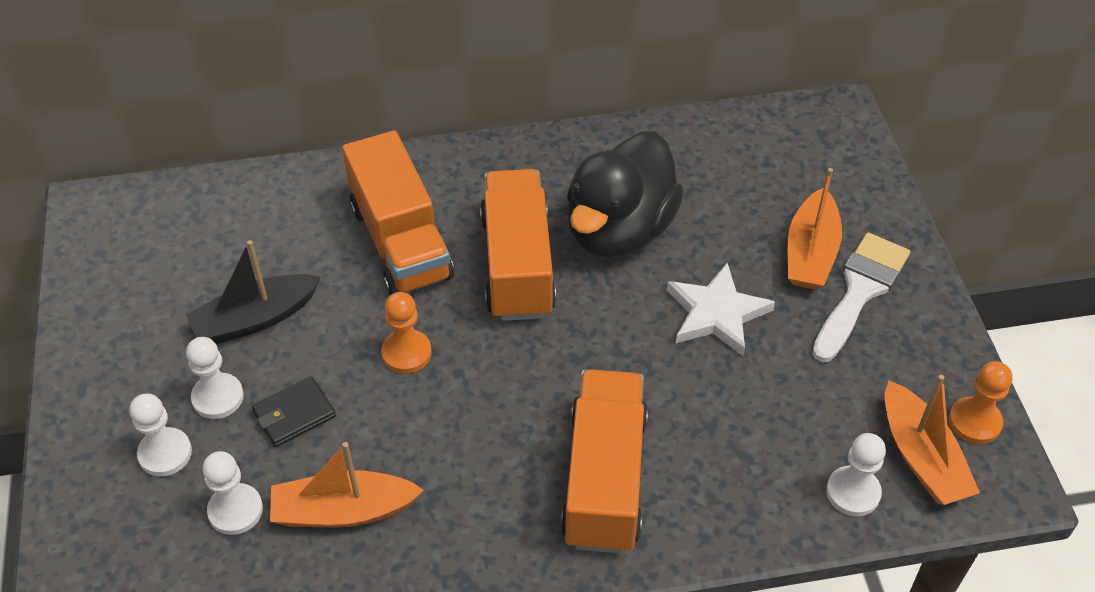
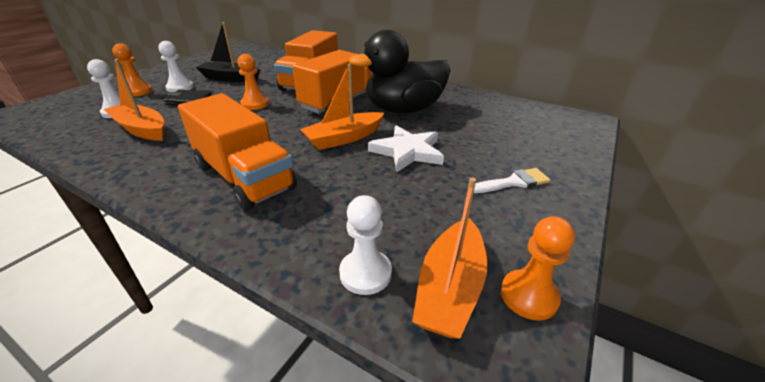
camera: 40 degrees right, 15 degrees down
white pawn [129,393,192,476] -> orange pawn [112,43,153,97]
orange truck [561,369,648,554] -> orange truck turned 90 degrees clockwise [178,93,297,211]
orange boat [788,168,842,290] -> orange boat moved to [300,63,384,150]
white brush [812,233,910,362] -> white brush [474,168,551,193], size x0.61

